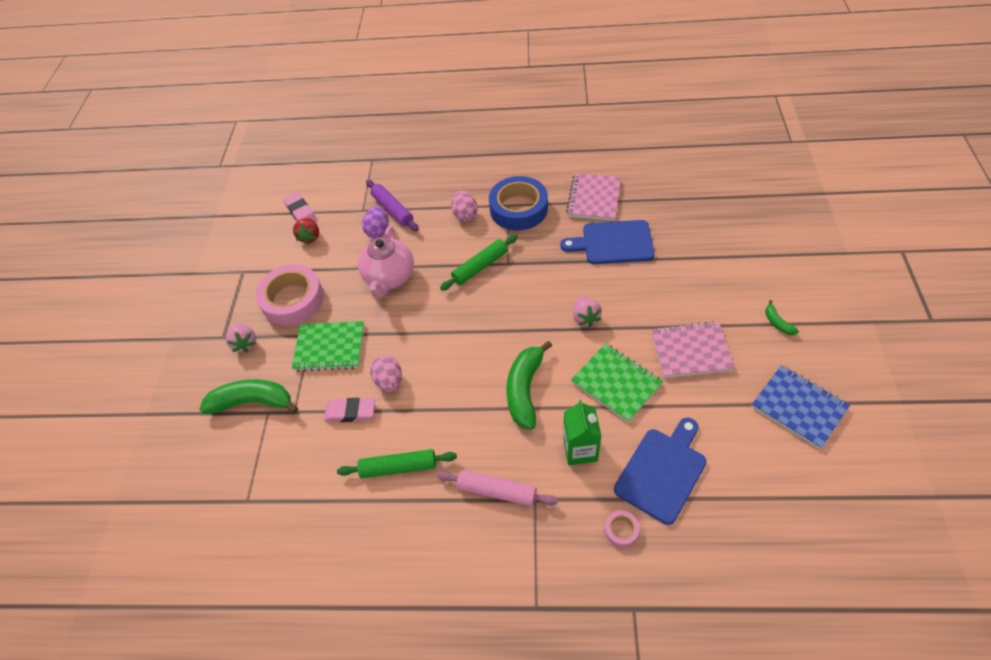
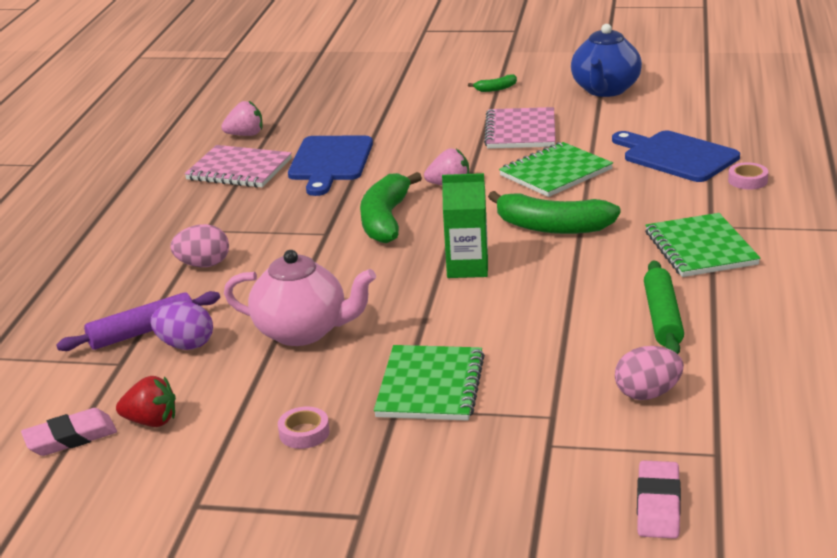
camera: 85 degrees left, 25 degrees down
green banana [199,379,298,414] -> green banana moved to [360,172,422,243]
pink strawberry [226,324,256,352] -> pink strawberry moved to [221,101,263,136]
pink tape [256,264,324,326] -> pink tape [278,407,330,449], size x0.42
pink eraser [324,398,375,422] -> pink eraser moved to [637,460,681,539]
pink egg [370,355,402,392] -> pink egg moved to [615,346,684,400]
pink rolling pin [437,470,558,506] -> green notebook [645,213,761,277]
green rolling pin [440,234,518,291] -> none
blue tape [489,176,548,230] -> none
green carton [563,400,602,465] -> green carton moved to [442,173,488,278]
blue notebook [751,365,850,449] -> blue teapot [571,24,642,97]

